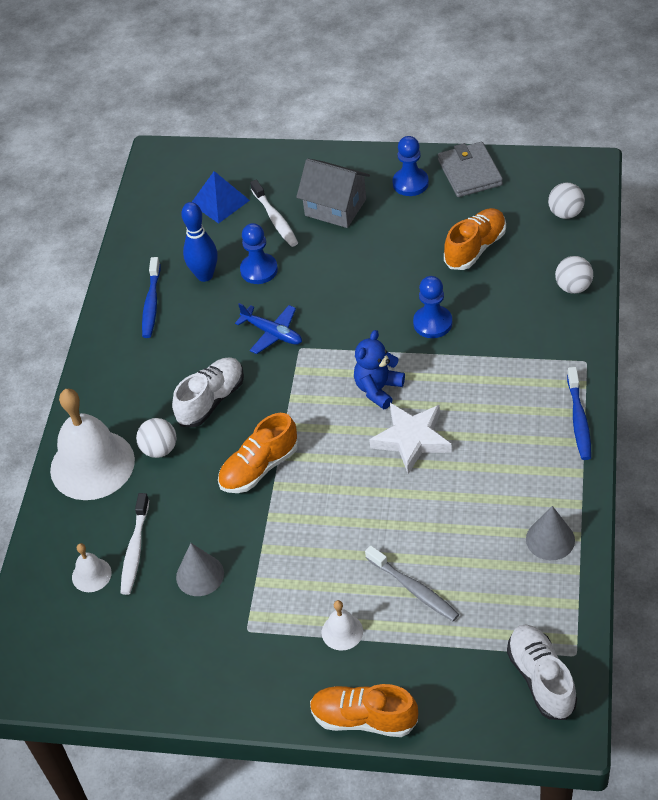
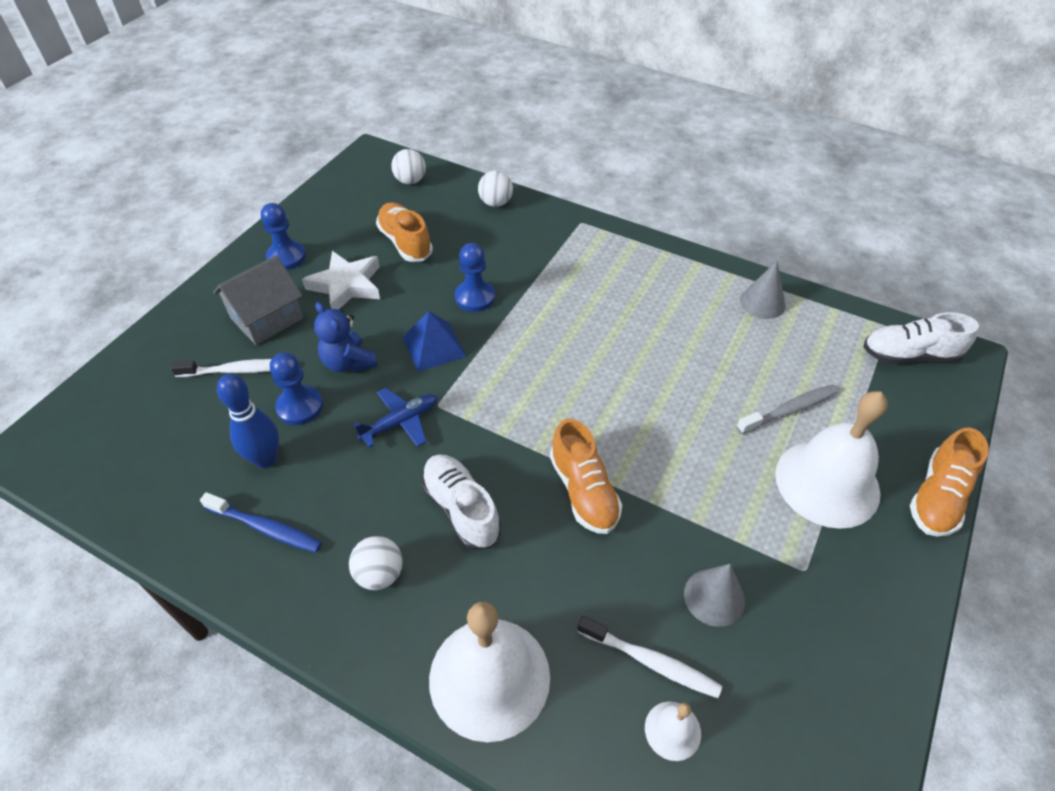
camera: 75 degrees left, 0 degrees up
white ball [136,418,177,458] -> white ball moved to [349,536,403,590]
blue pyramid [192,171,250,224] -> blue pyramid moved to [402,311,467,372]
white bell [322,600,363,651] -> white bell [775,391,888,529], size x2.25
blue teddy bear [354,330,405,409] -> blue teddy bear moved to [314,302,378,373]
white star [369,403,452,474] -> white star moved to [302,251,380,310]
grey wallet [438,142,503,197] -> none
blue toothbrush [567,367,591,460] -> none

